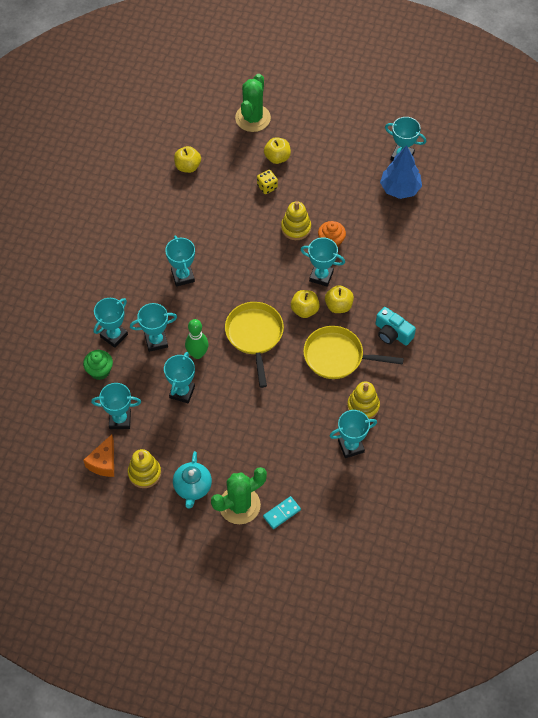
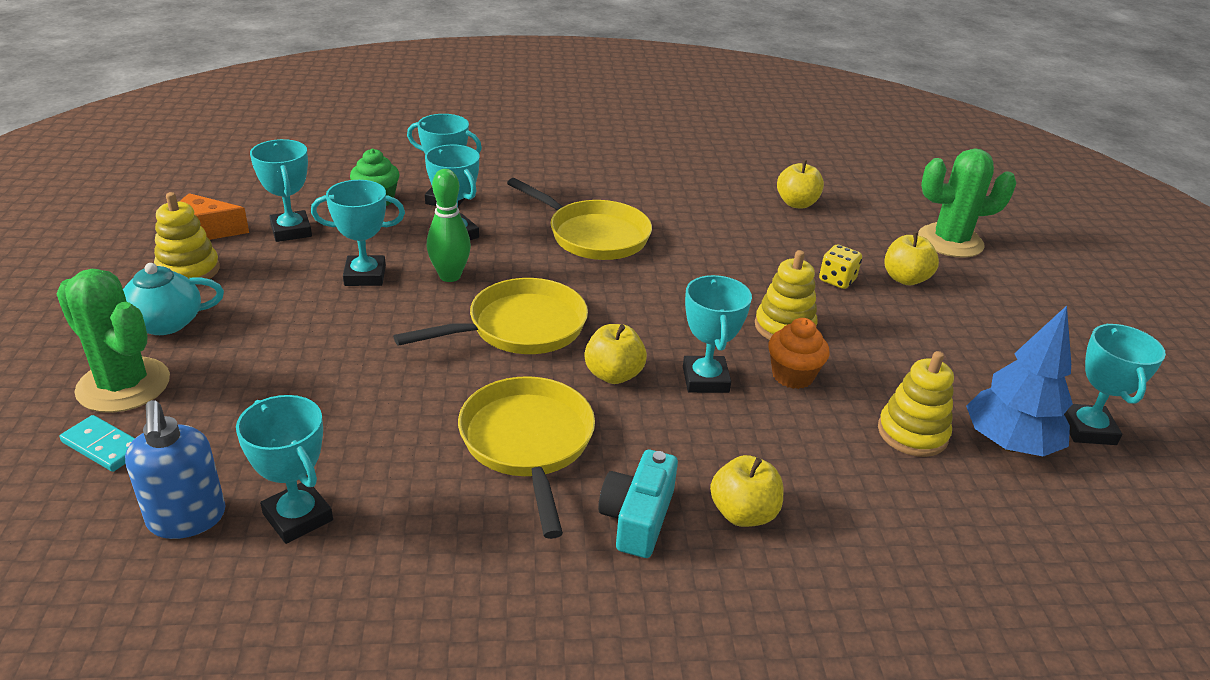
camera: 65 degrees right, 25 degrees down
turquoise trophy [165,235,195,287] -> yellow pan [507,178,652,260]
yellow apple [325,285,354,313] -> yellow apple moved to [710,455,783,527]
yellow stacking toy [347,381,380,419] -> yellow stacking toy moved to [878,351,954,457]
none -> blue soap dispenser [125,400,226,539]

